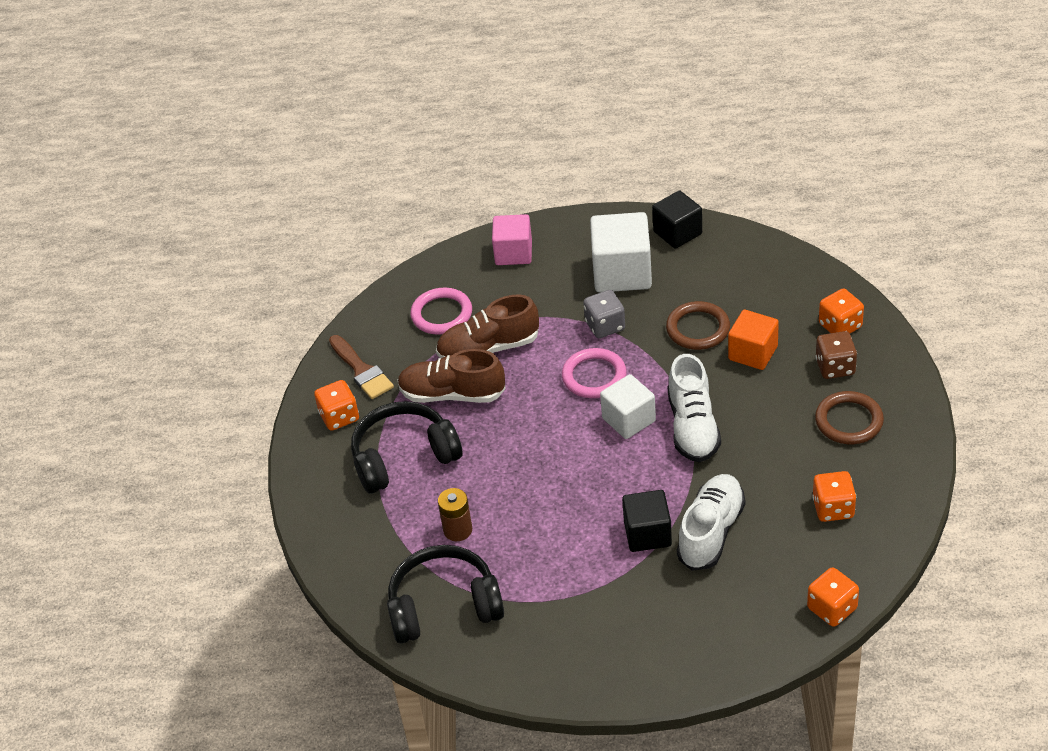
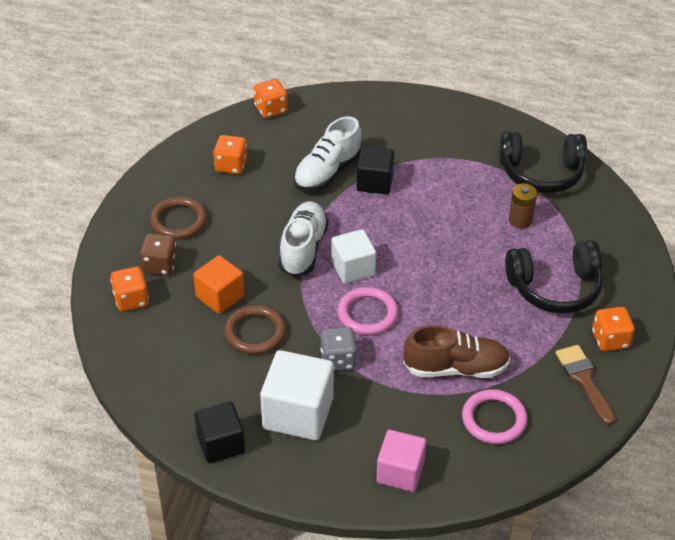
camera: 170 degrees left, 0 degrees up
brown shoe [398,349,506,403] -> none

